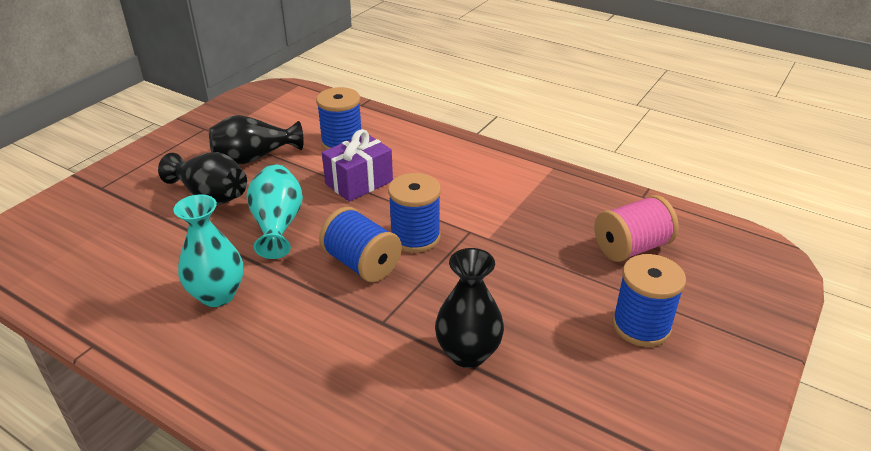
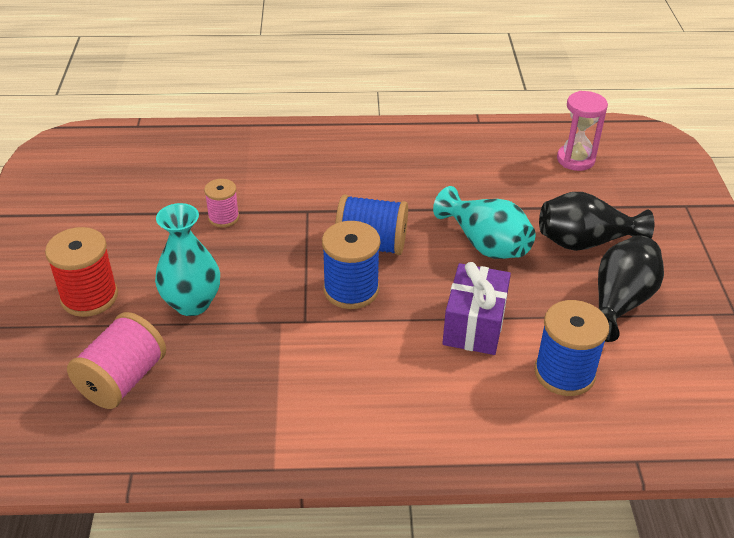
camera: 145 degrees right, 5 degrees up
turquoise vase [173,194,244,307] -> turquoise vase moved to [155,203,220,316]
black vase [435,248,504,368] -> pink spool [204,179,239,227]
blue spool [612,254,686,347] -> red spool [45,227,118,317]
none -> pink hourglass [557,91,608,171]

